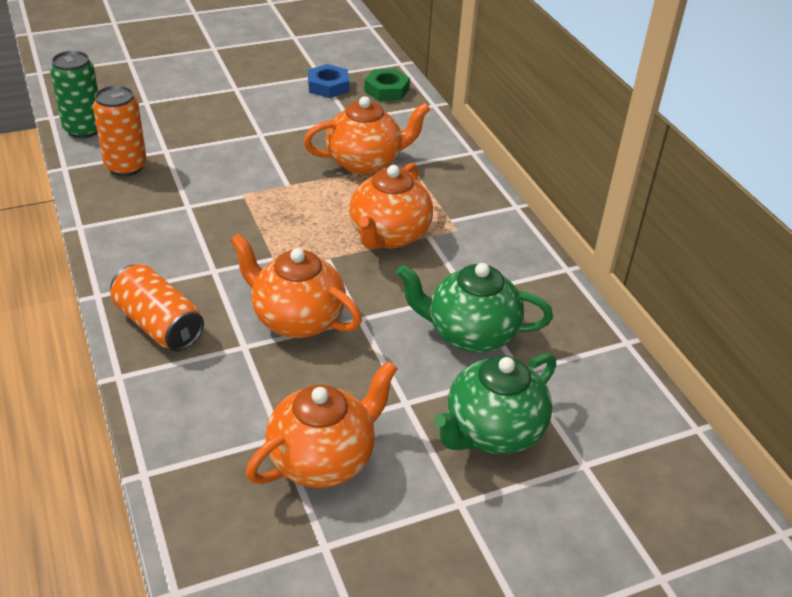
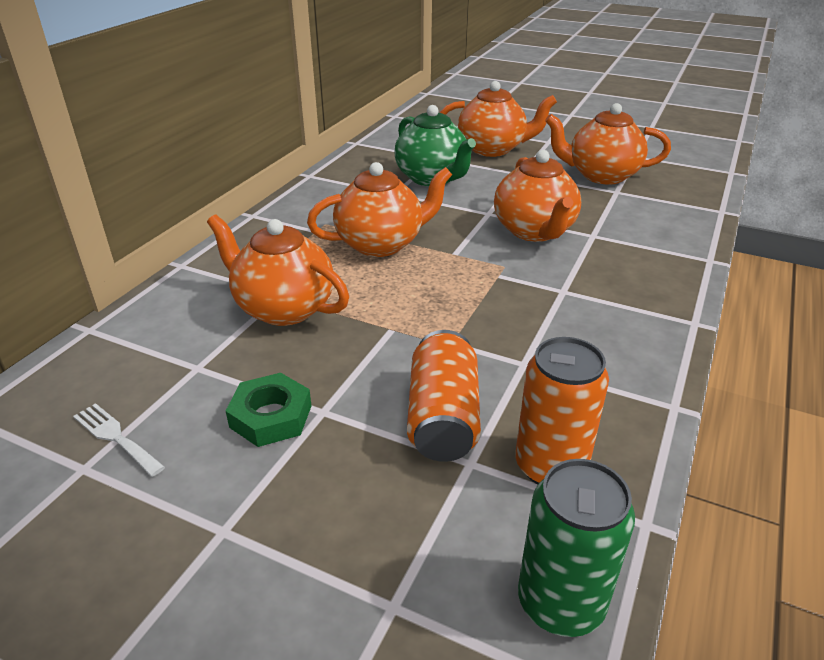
camera: 130 degrees left, 5 degrees down
orange can [110,264,204,351] -> orange can moved to [407,330,481,462]
blue nut [308,64,349,98] -> white fork [73,403,165,477]
green nut [364,69,410,101] -> green nut moved to [226,373,311,447]
green teapot [434,353,556,454] -> orange teapot [440,81,557,157]

